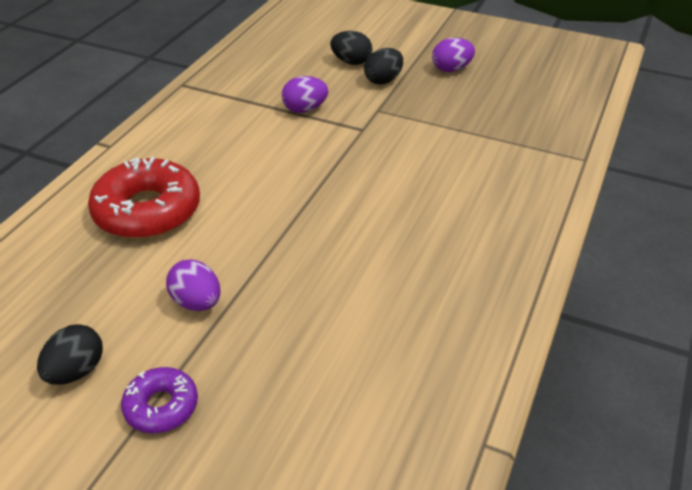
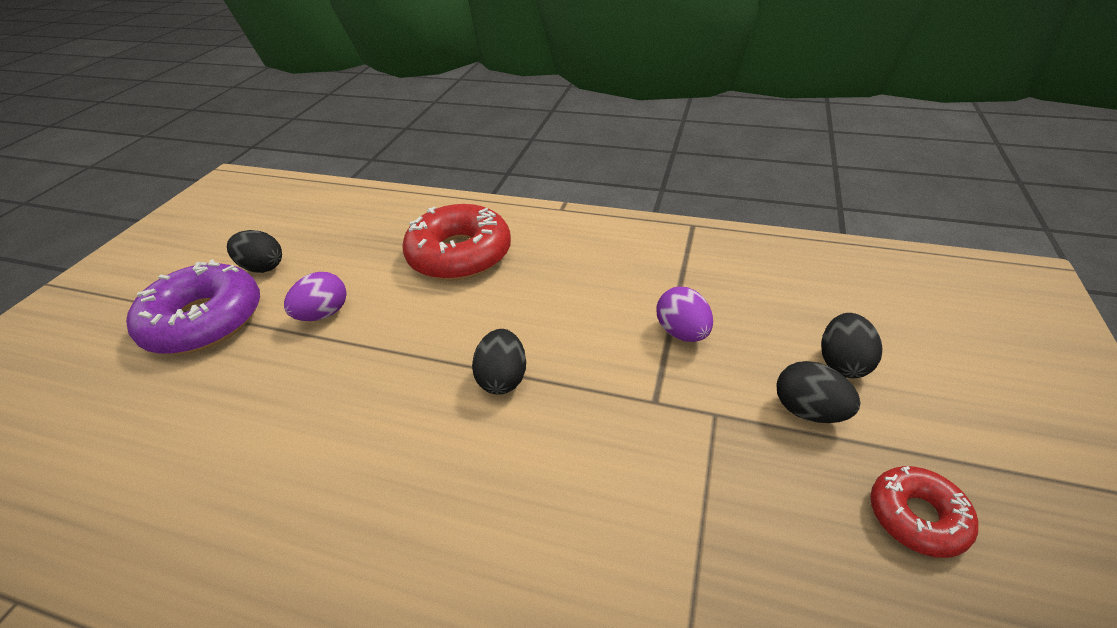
camera: 85 degrees right, 0 degrees up
purple donut [121,367,198,433] -> purple donut [126,259,260,354], size x1.87
purple egg [432,38,475,72] -> red donut [870,466,978,558]
none -> black egg [472,329,526,395]

